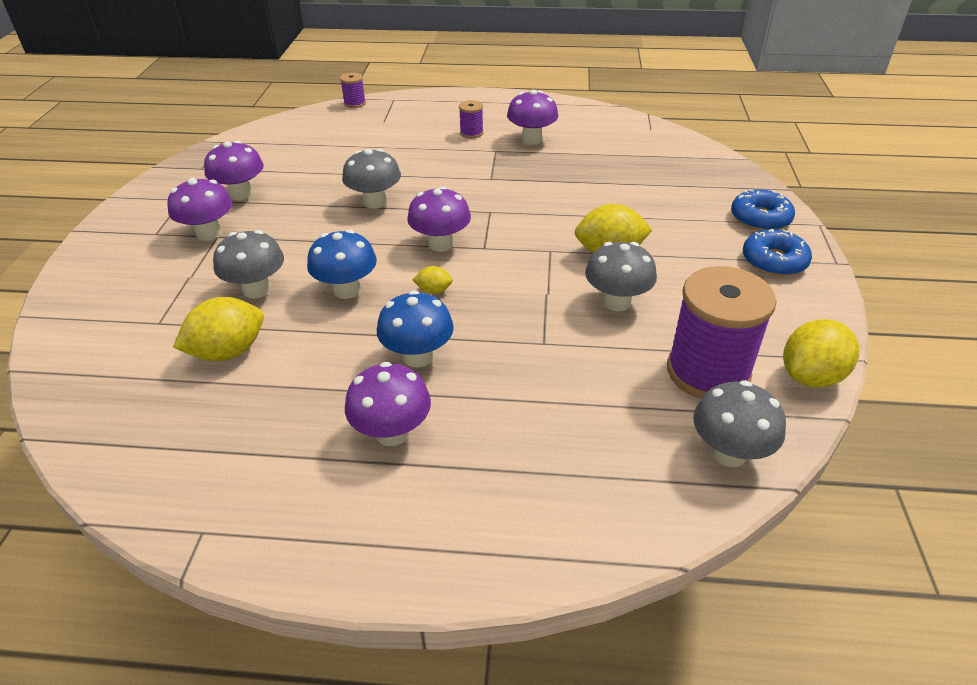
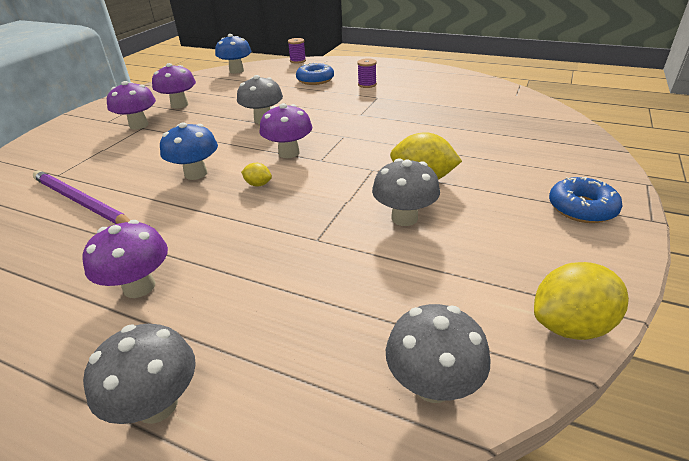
camera: 20 degrees right, 5 degrees down
yellow lemon [173,297,264,361] -> purple pencil [33,170,130,224]
grey mushroom [213,230,284,299] -> grey mushroom moved to [83,324,196,424]
blue mushroom [377,290,454,368] -> blue mushroom moved to [215,34,251,74]
purple mushroom [507,90,558,144] -> none
purple spool [667,266,777,399] -> none
blue donut [731,189,795,231] -> blue donut moved to [296,62,334,85]

